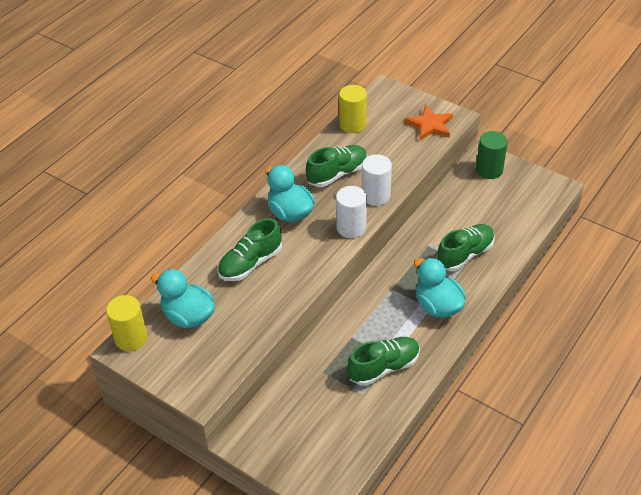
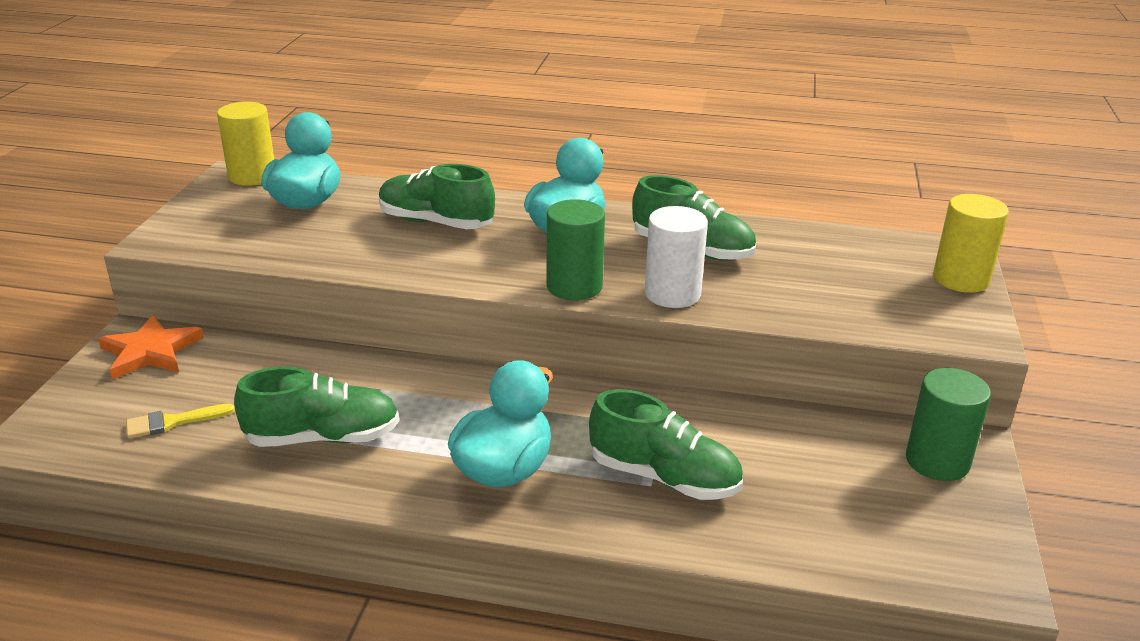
camera: 65 degrees right, 15 degrees down
white cylinder [336,186,367,238] -> green cylinder [547,199,605,300]
yellow cylinder [339,85,367,133] -> yellow cylinder moved to [933,194,1009,293]
green shoe [347,337,420,386] -> green shoe turned 45 degrees counterclockwise [234,367,399,447]
orange star [405,105,453,141] -> orange star moved to [98,315,204,380]
none -> yellow brush [126,403,235,439]

